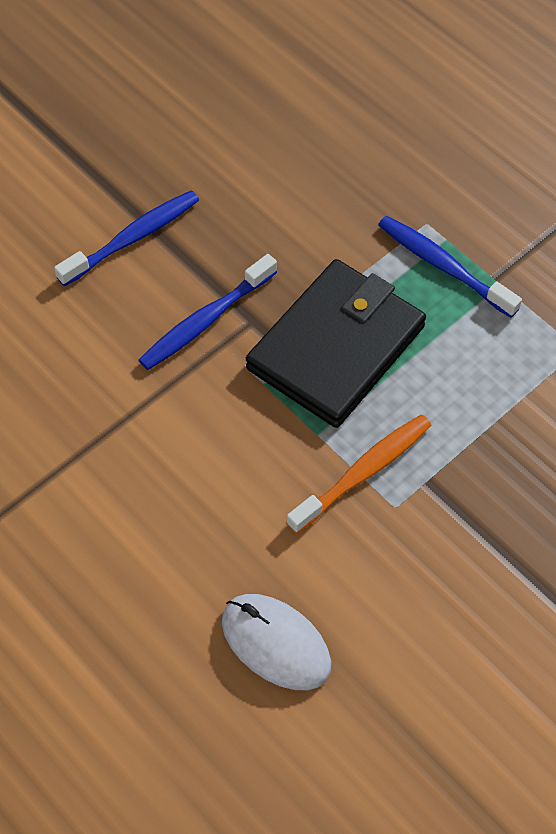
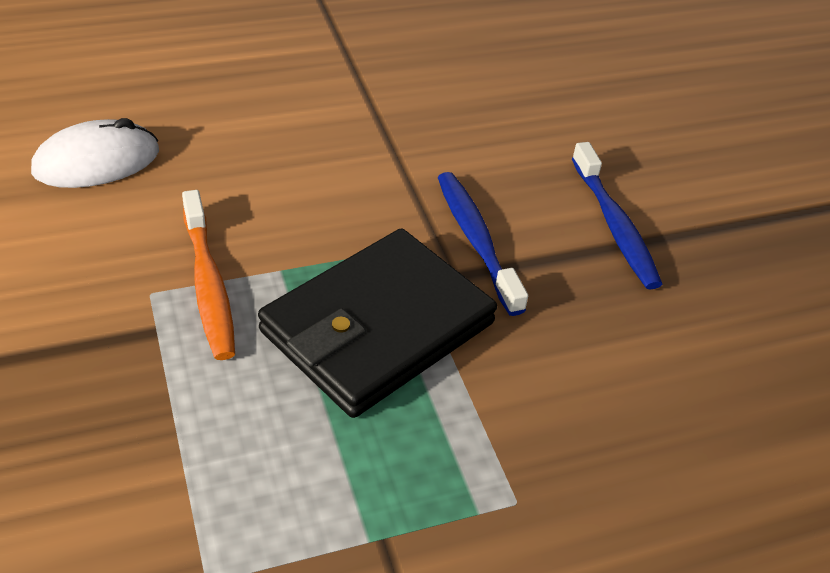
camera: 110 degrees right, 15 degrees down
black wallet [246,259,426,428] -> black wallet turned 75 degrees clockwise [258,228,497,418]
blue toothbrush [378,216,522,318] -> none

